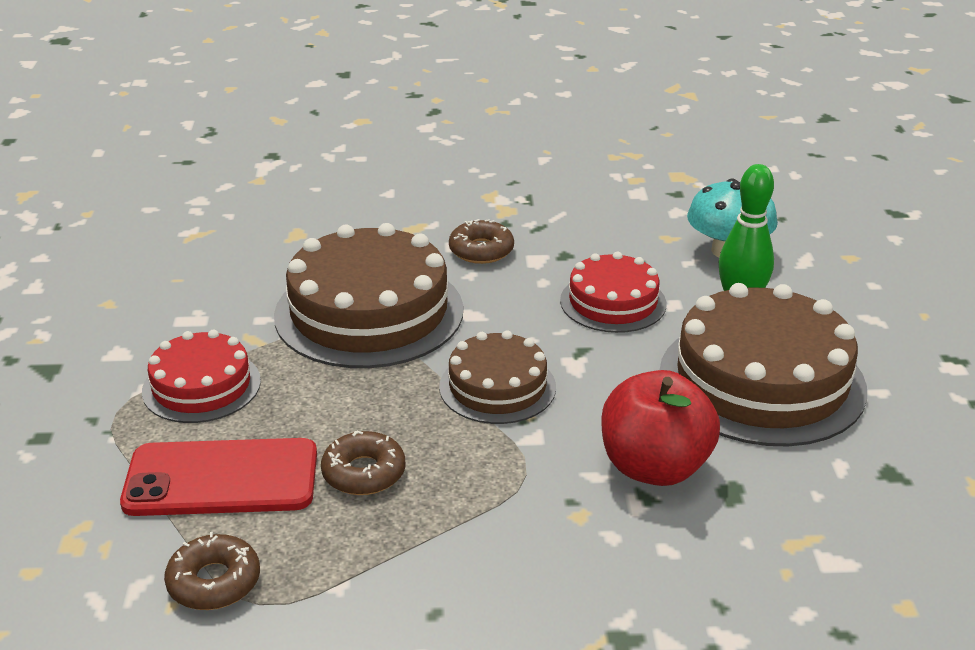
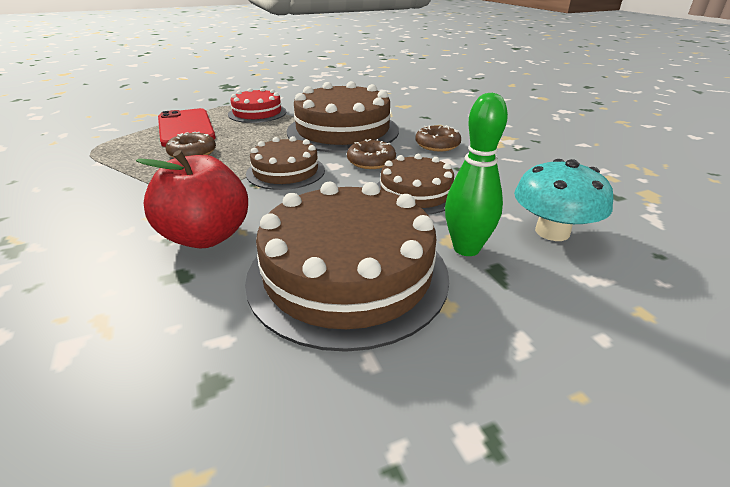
camera: 70 degrees right, 0 degrees up
brown donut [164,532,260,610] -> brown donut moved to [347,139,396,169]
red cake [560,252,667,333] -> brown cake [377,154,454,215]

